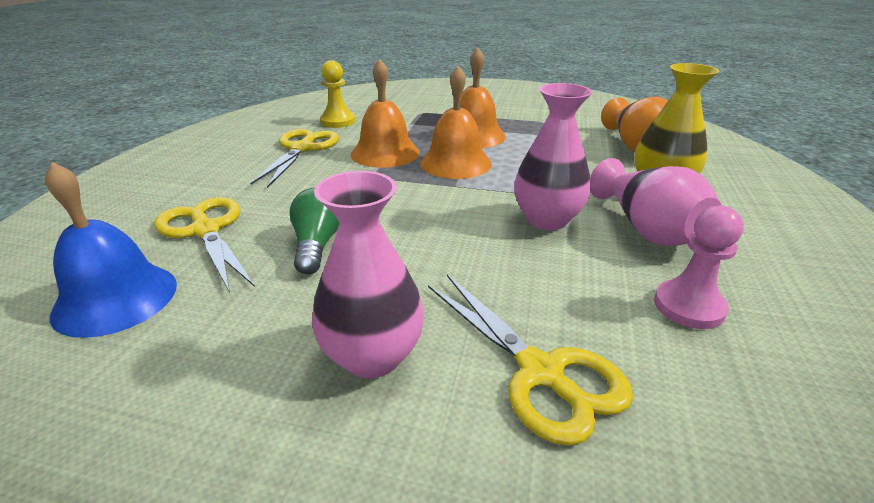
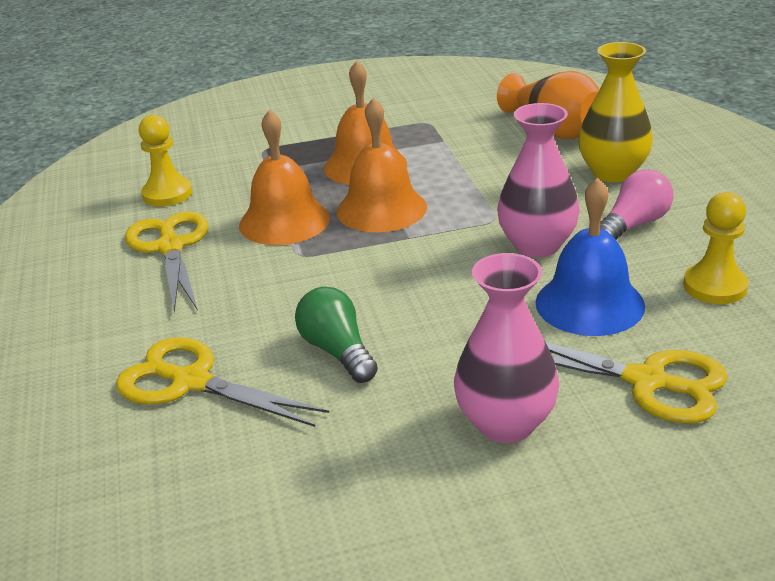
camera: 25 degrees left, 0 degrees up
blue bell [45,162,177,338] -> blue bell moved to [535,178,645,336]
pink vase [590,158,722,246] -> pink light bulb [600,169,673,240]
pink pawn [654,206,744,329] -> yellow pawn [683,192,749,304]

